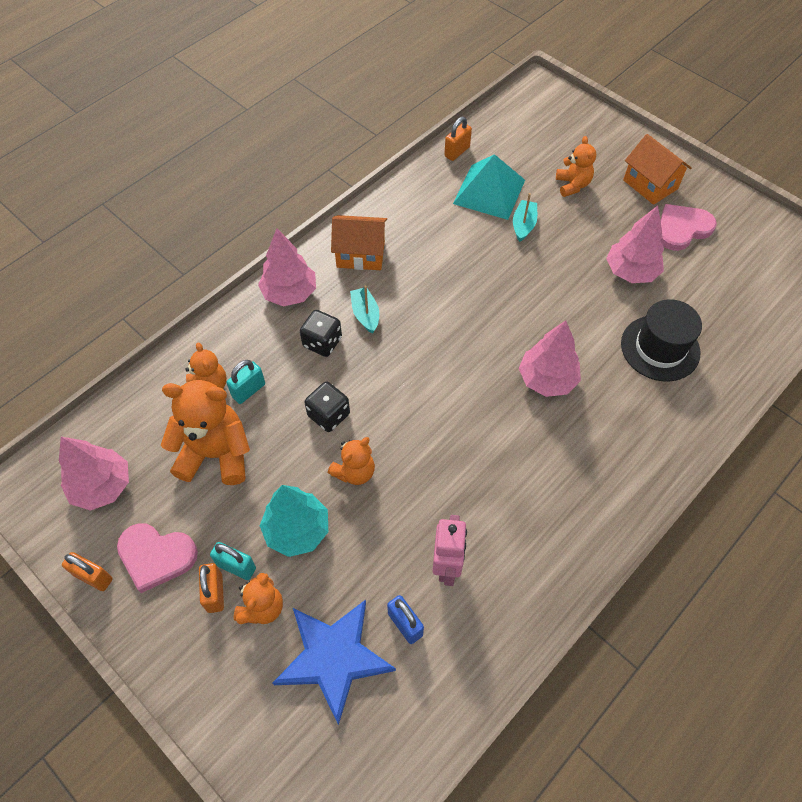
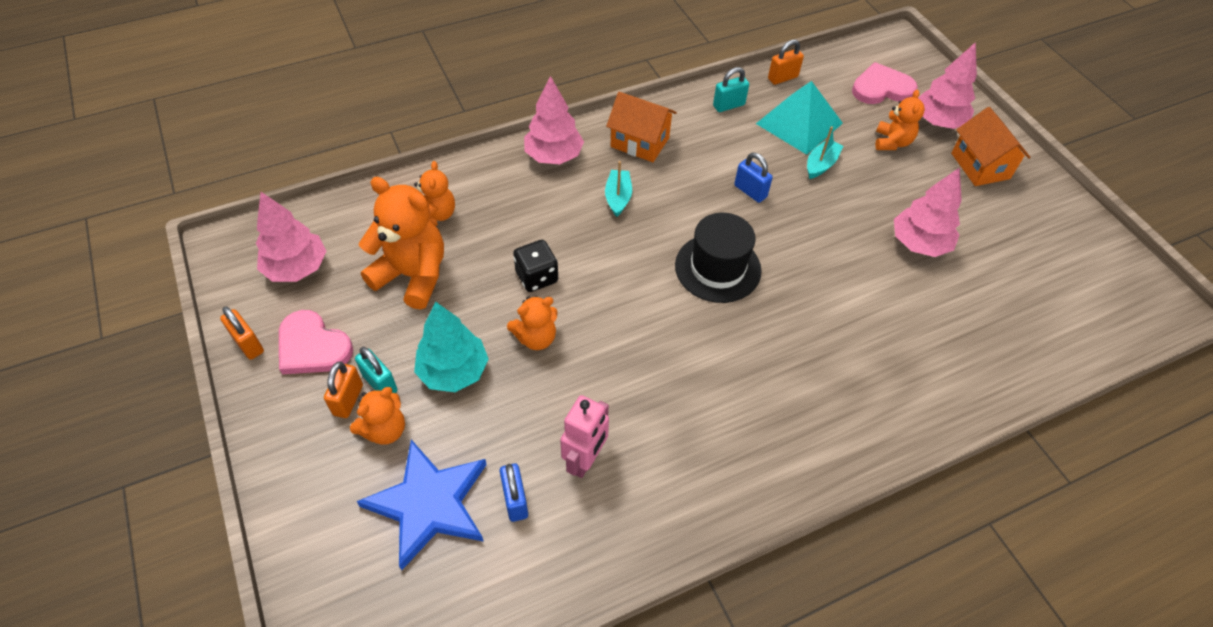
camera: 20 degrees right, 5 degrees down
turquoise padlock [226,360,265,404] -> turquoise padlock moved to [713,67,749,112]
black dice [300,310,342,357] -> none
pink tree [519,320,581,397] -> pink tree moved to [918,42,977,129]
black hat [621,299,702,381] -> black hat moved to [675,213,762,303]
pink heart [660,204,717,251] -> pink heart moved to [852,62,918,104]
none -> blue padlock [734,153,773,203]

